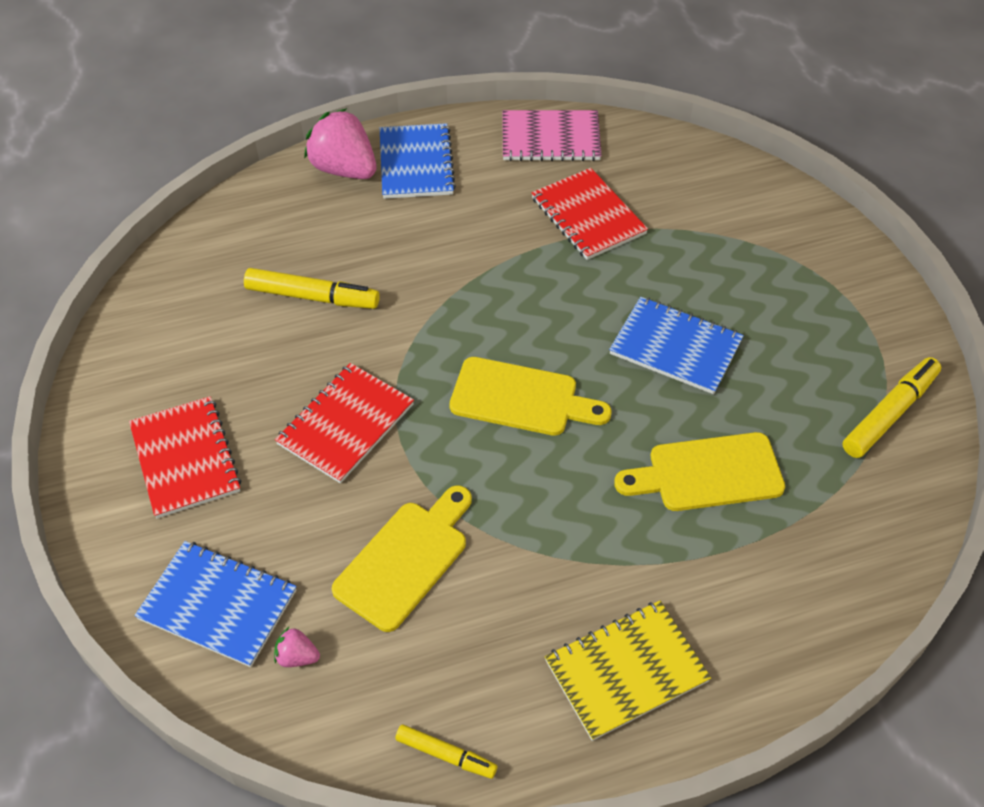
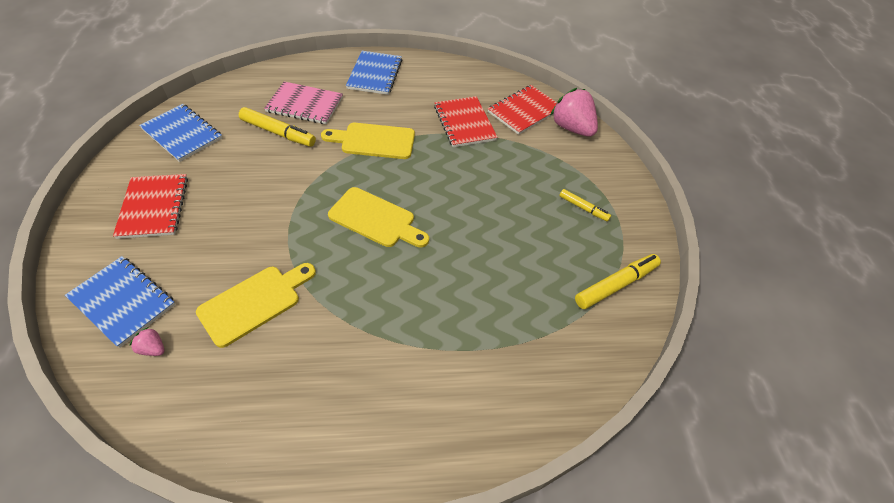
camera: 10 degrees right, 0 degrees up
red notebook [275,363,414,483] -> red notebook moved to [488,85,557,135]
pink strawberry [304,108,376,179] -> pink strawberry moved to [550,88,598,137]
yellow marker [395,724,497,779] -> yellow marker moved to [559,189,611,222]
pink notebook [502,110,602,161] -> pink notebook moved to [264,82,343,124]
yellow notebook [545,601,711,741] -> none
blue notebook [609,297,744,394] -> blue notebook moved to [139,104,222,162]
yellow cutting board [614,432,785,511] -> yellow cutting board moved to [321,123,415,159]

